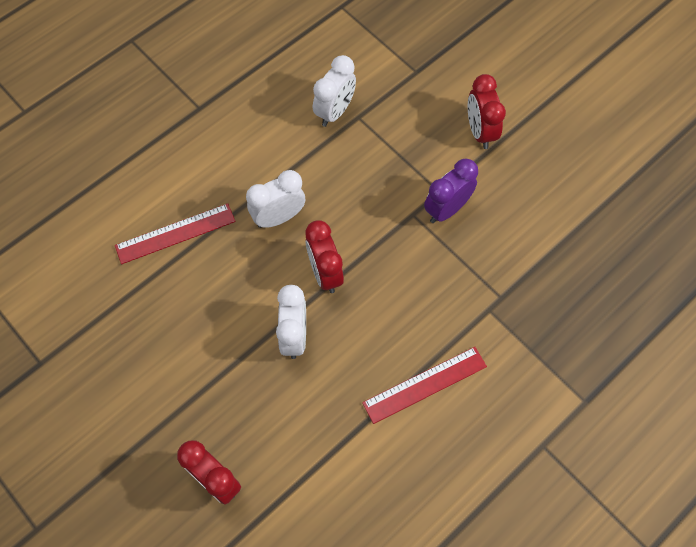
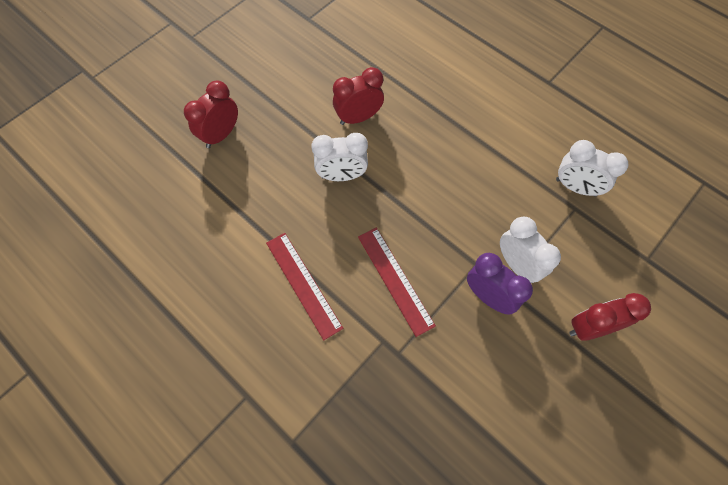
camera: 85 degrees right, 0 degrees up
red ruler [115,203,236,264] -> red ruler moved to [358,228,436,337]
white clock [246,170,305,228] -> white clock moved to [500,217,561,283]
red clock [305,220,344,293] -> red clock moved to [333,67,384,125]

